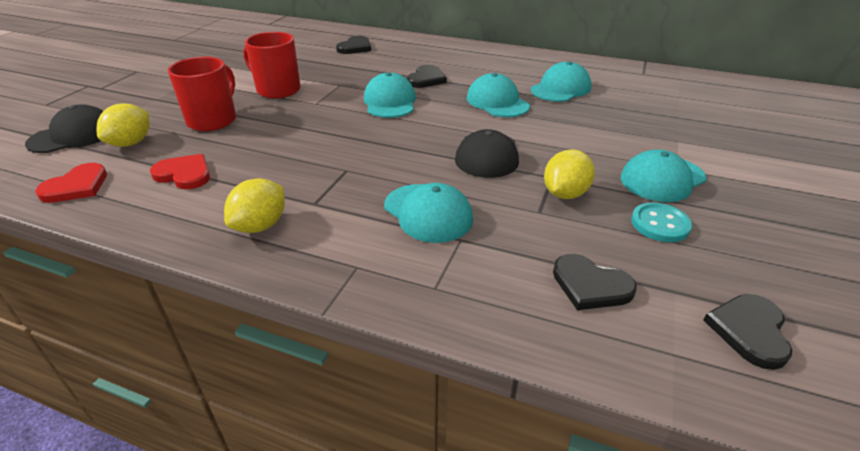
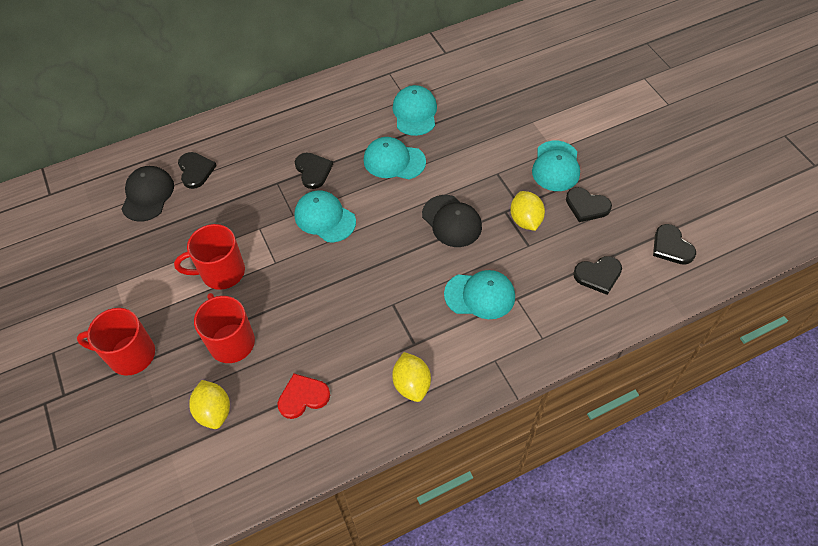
camera: 45 degrees left, 20 degrees up
black cap [25,104,103,153] -> black cap moved to [122,166,174,222]
red heart [35,163,107,203] -> none
turquoise button [631,202,692,242] -> black heart [566,187,612,222]
none -> red mug [77,308,155,376]

